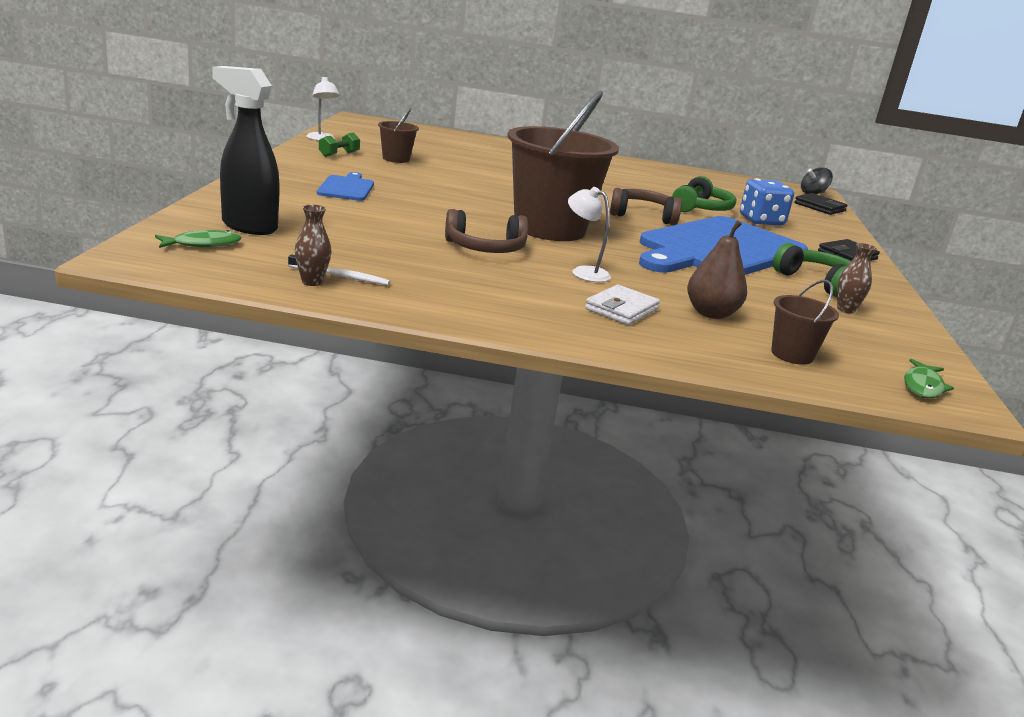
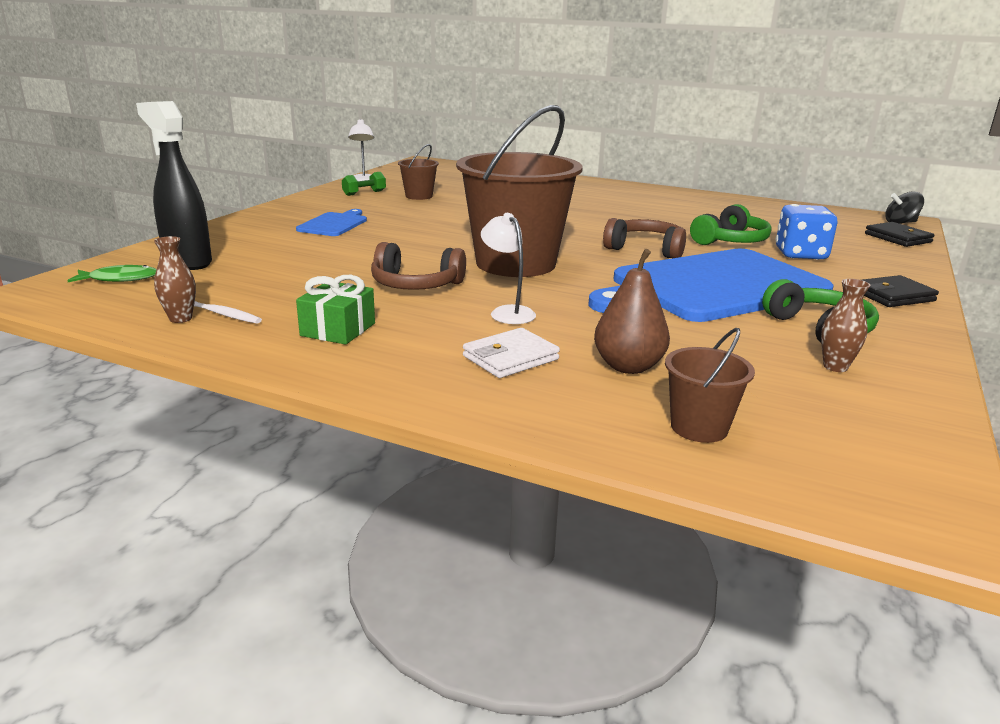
camera: 20 degrees right, 0 degrees up
green fish [904,359,954,398] -> none
none -> green gift [296,275,375,345]

